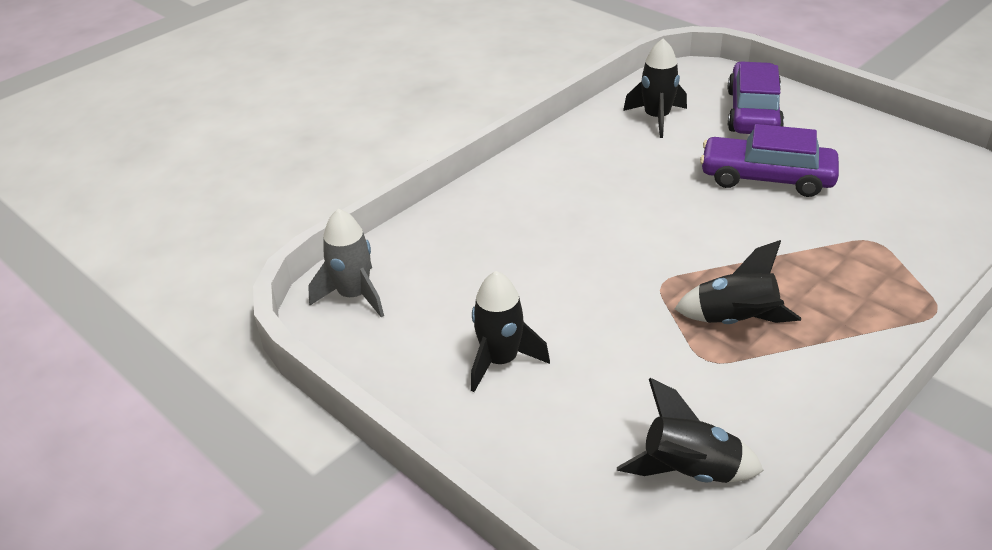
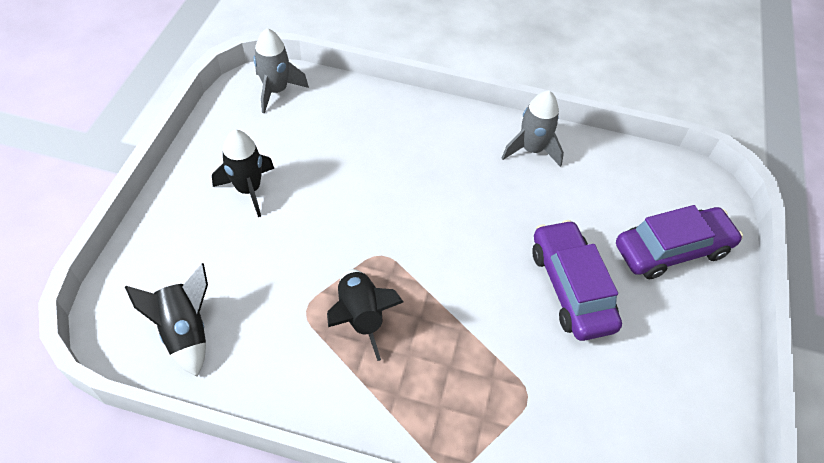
camera: 55 degrees right, 15 degrees up
black rocket [623,39,687,138] -> none
none -> grey rocket [502,90,564,167]

